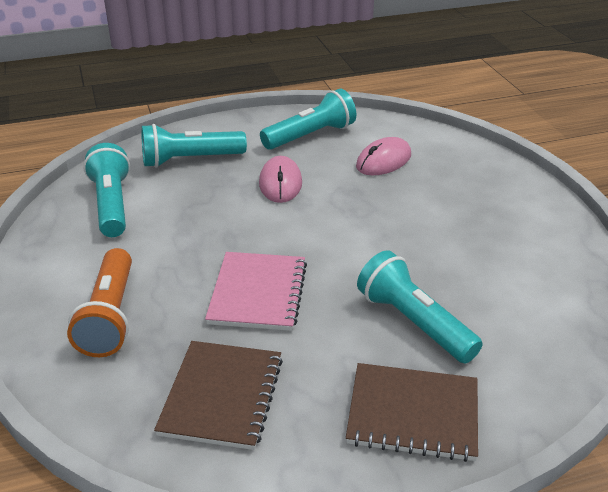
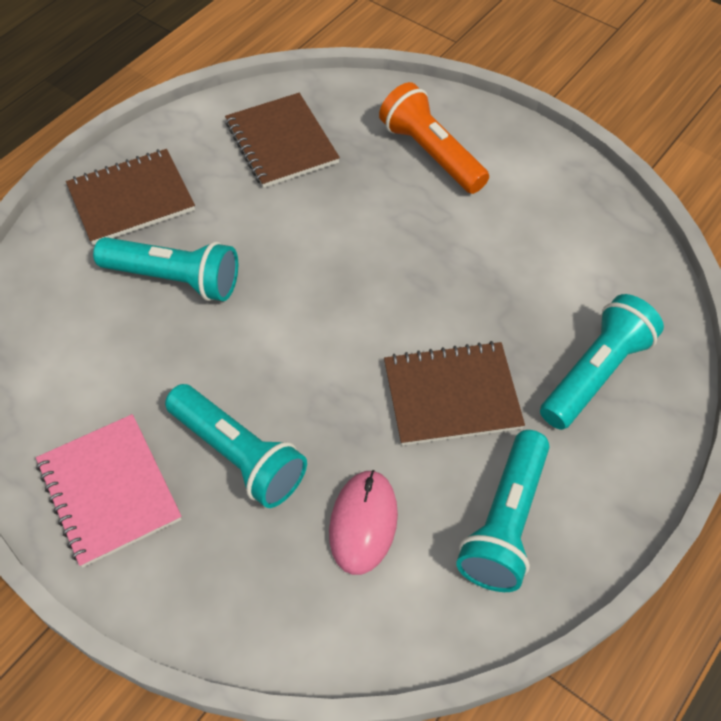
camera: 145 degrees right, 20 degrees up
turquoise flashlight [83,143,130,237] -> turquoise flashlight moved to [165,384,307,508]
pink notebook [205,252,307,331] -> pink notebook moved to [36,414,182,568]
pink mouse [259,156,302,203] -> brown notebook [384,341,525,446]

